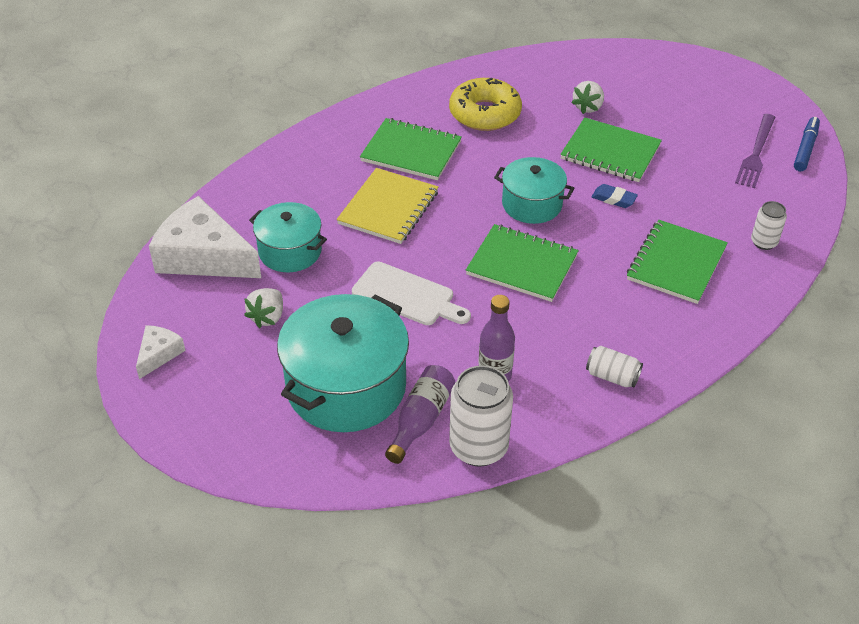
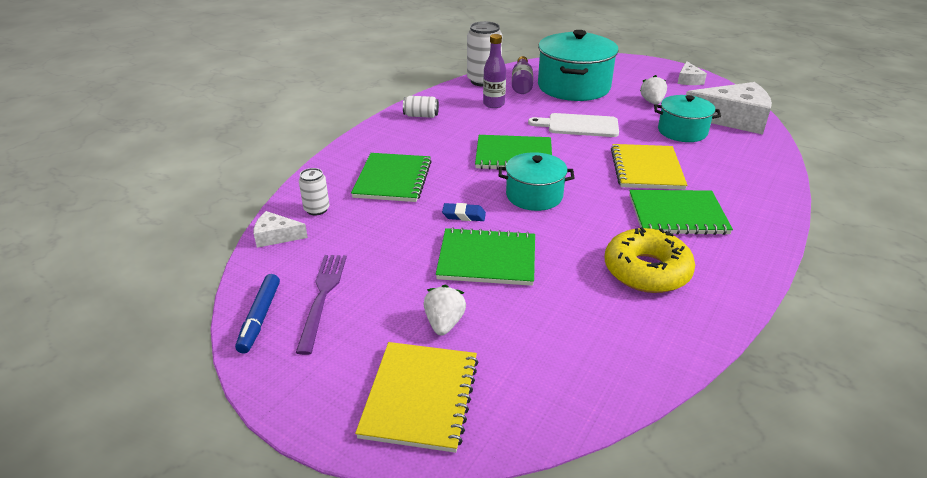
camera: 160 degrees right, 10 degrees down
white strawberry [571,81,604,114] -> white strawberry moved to [424,285,466,336]
none -> white cheese [254,211,308,248]
none -> yellow notebook [355,342,479,453]

